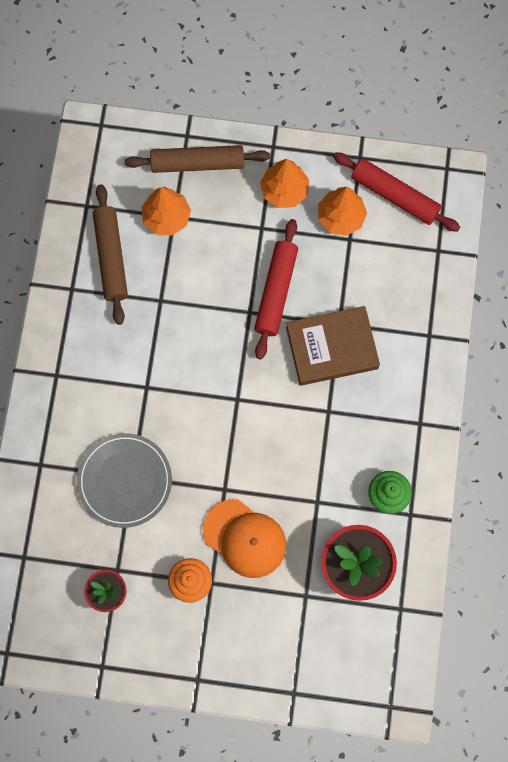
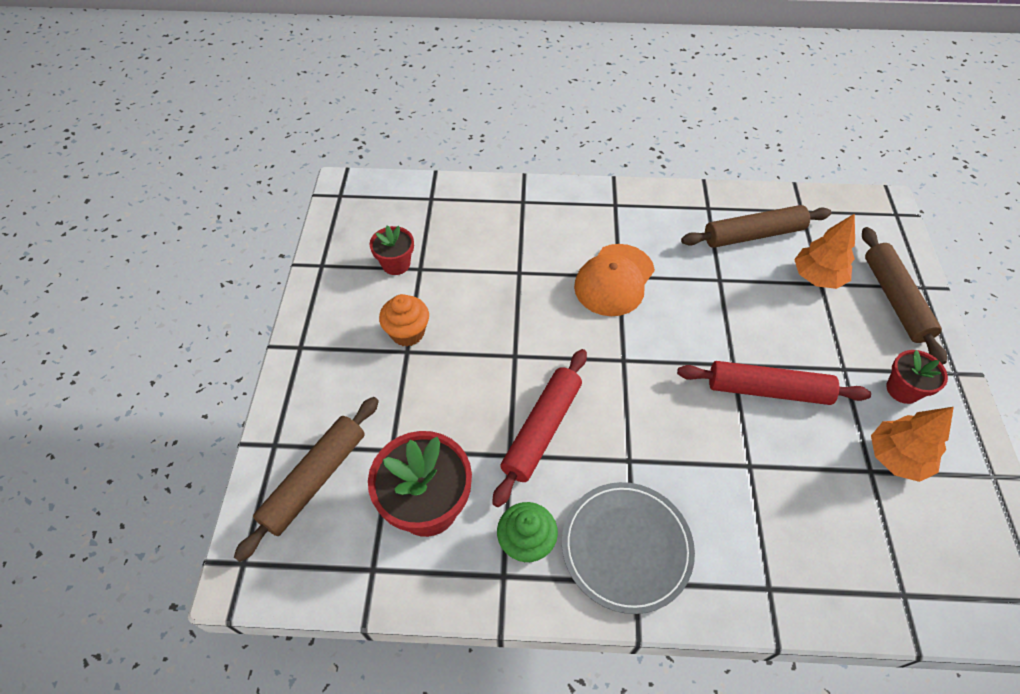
camera: 85 degrees right, 20 degrees down
grey plate [77,433,172,528] -> grey plate moved to [562,482,695,614]
orange cap [203,499,286,578] -> orange cap moved to [574,244,655,316]
orange tree [260,159,309,208] -> red flower pot [886,350,948,404]
brown book [286,306,380,386] -> none
red rolling pin [333,152,460,232] -> red rolling pin moved to [492,349,587,507]
none -> brown rolling pin [234,397,379,562]

